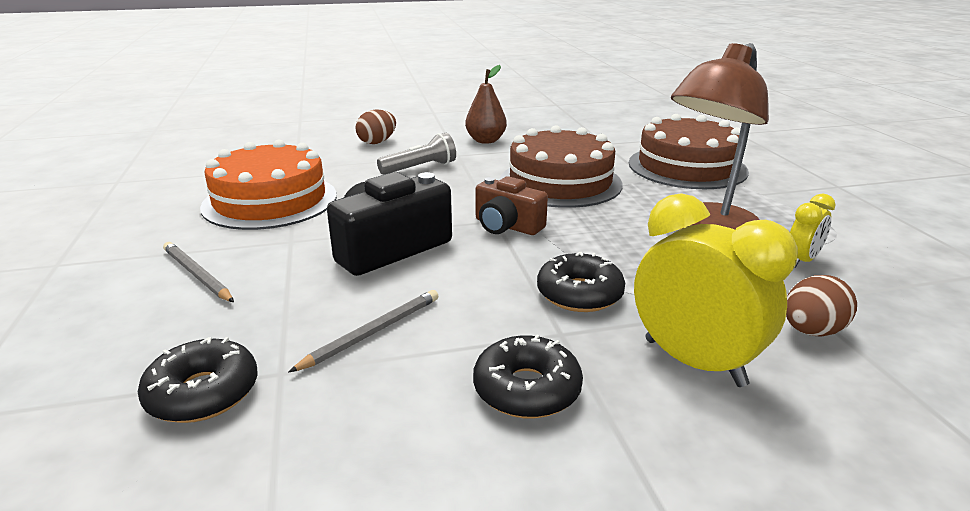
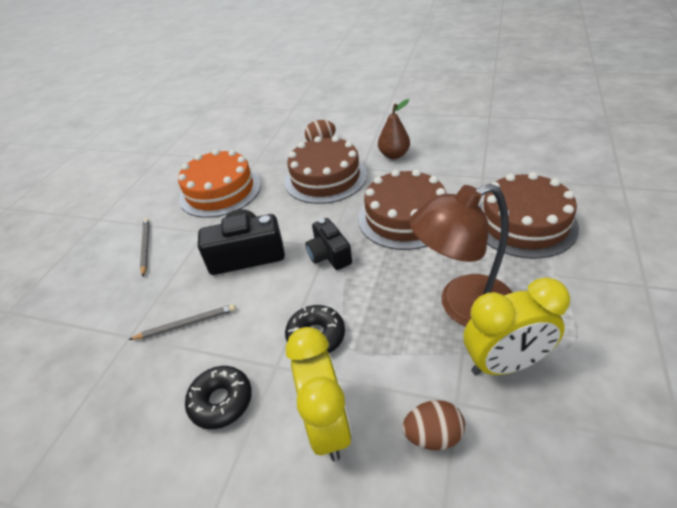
camera: 35 degrees right, 15 degrees up
black donut [138,337,257,423] -> none
grey flashlight [377,133,456,175] -> brown cake [285,136,367,204]
brown camera [475,176,548,235] -> black camera [305,218,352,270]
yellow clock [790,193,836,268] -> yellow clock [463,278,570,375], size x1.94

